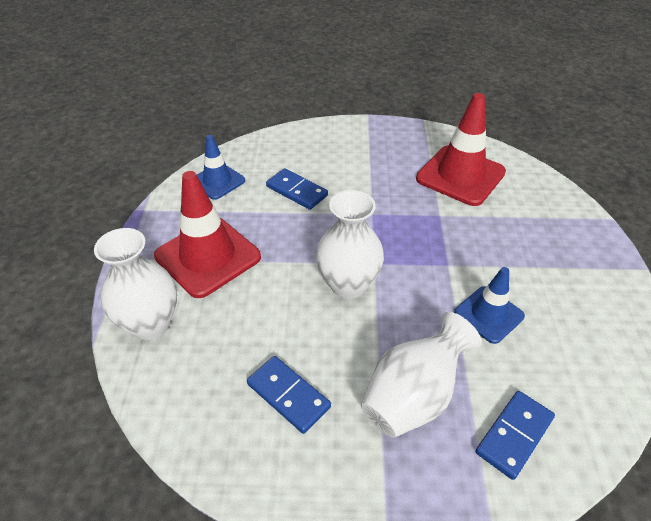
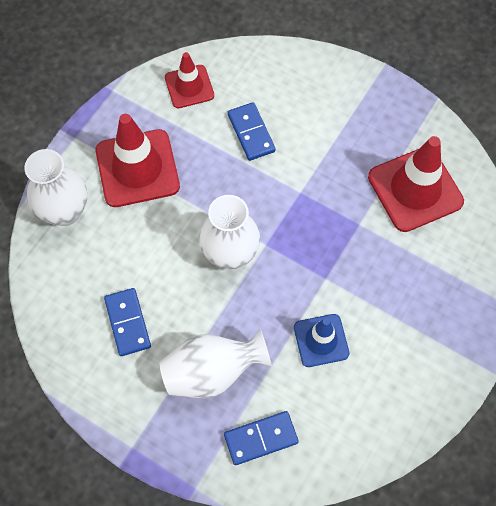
camera: 30 degrees right, 20 degrees up
blue traffic cone [197,135,245,200] -> red traffic cone [165,52,214,108]

